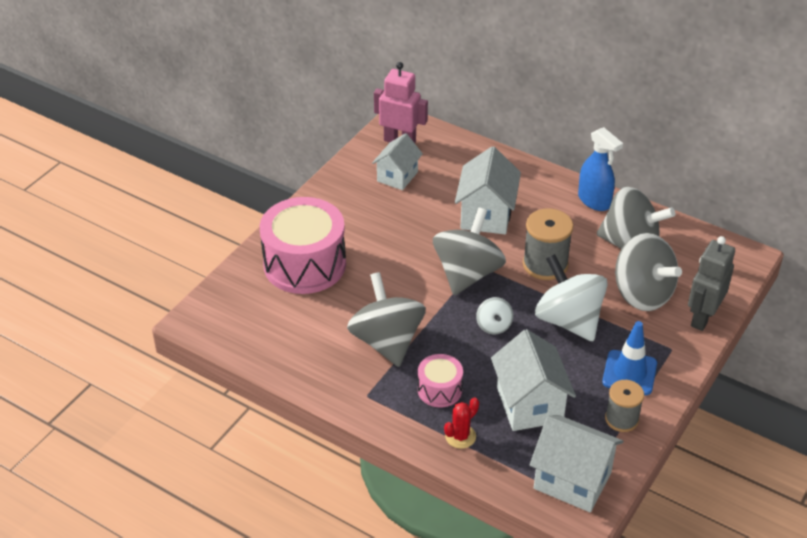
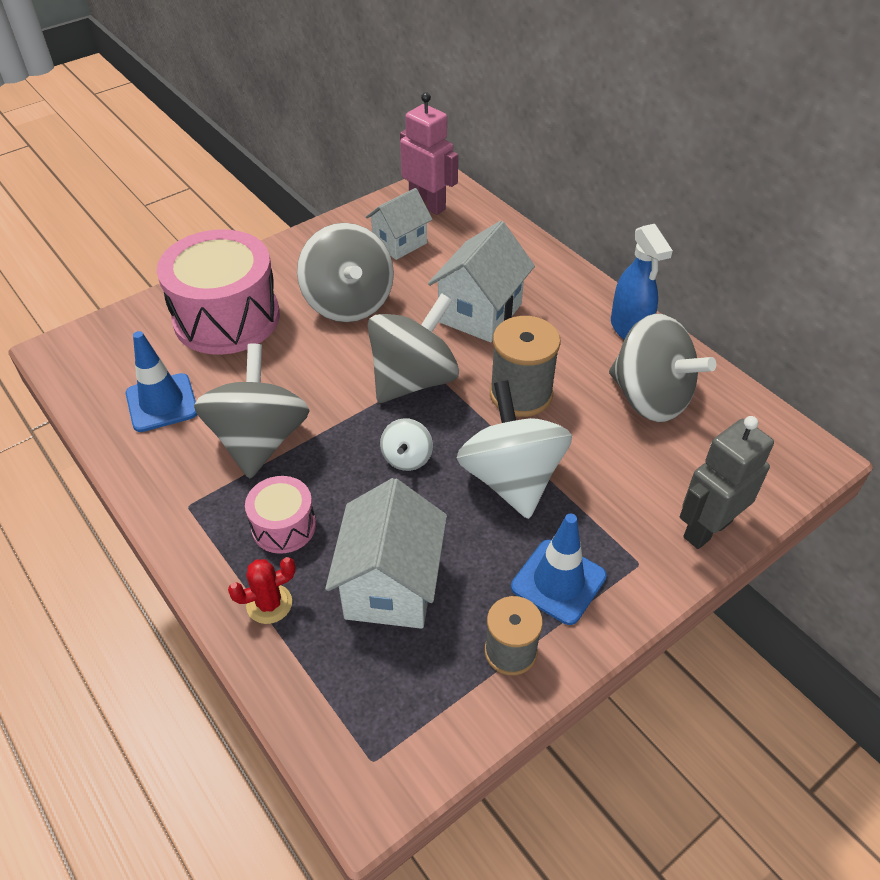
camera: 20 degrees right, 5 degrees up
white house [530,415,623,512] -> none
grey spinning top [615,233,682,311] -> grey spinning top moved to [297,223,394,322]
none -> blue traffic cone [126,331,197,432]

